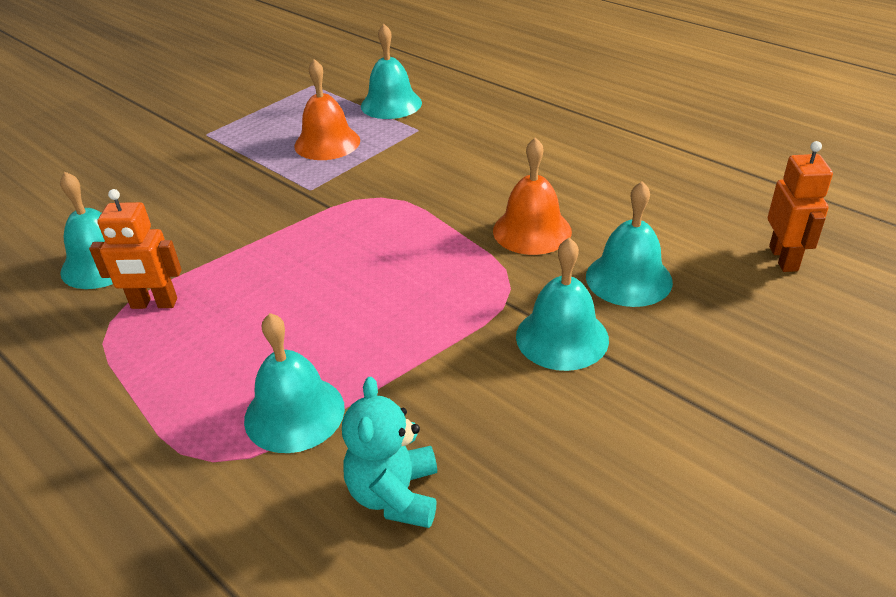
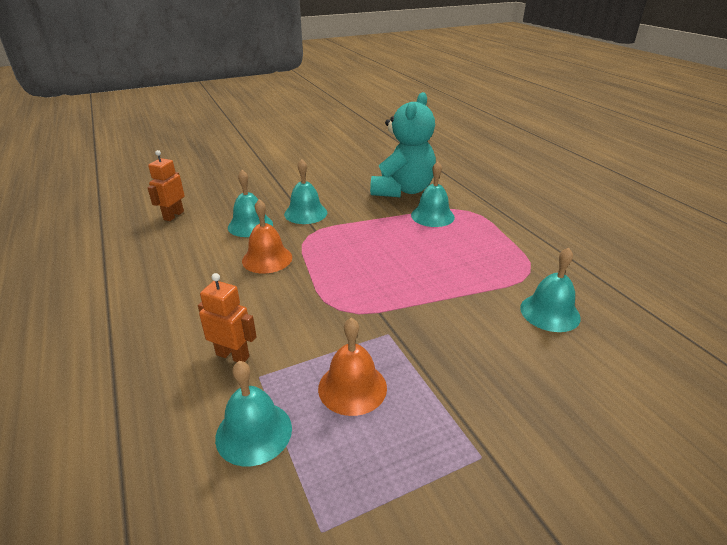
camera: 160 degrees left, 5 degrees down
orange robot [89,189,182,309] -> orange robot moved to [198,273,257,362]
turquoise teddy bear [342,377,437,528] -> turquoise teddy bear [370,92,436,197], size x1.85

